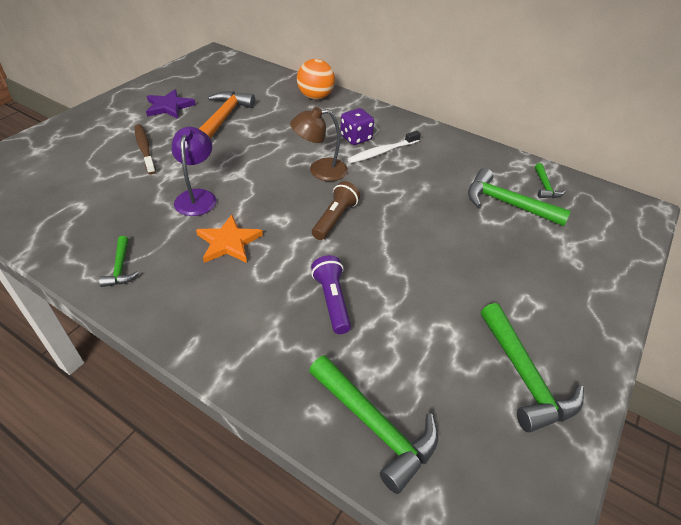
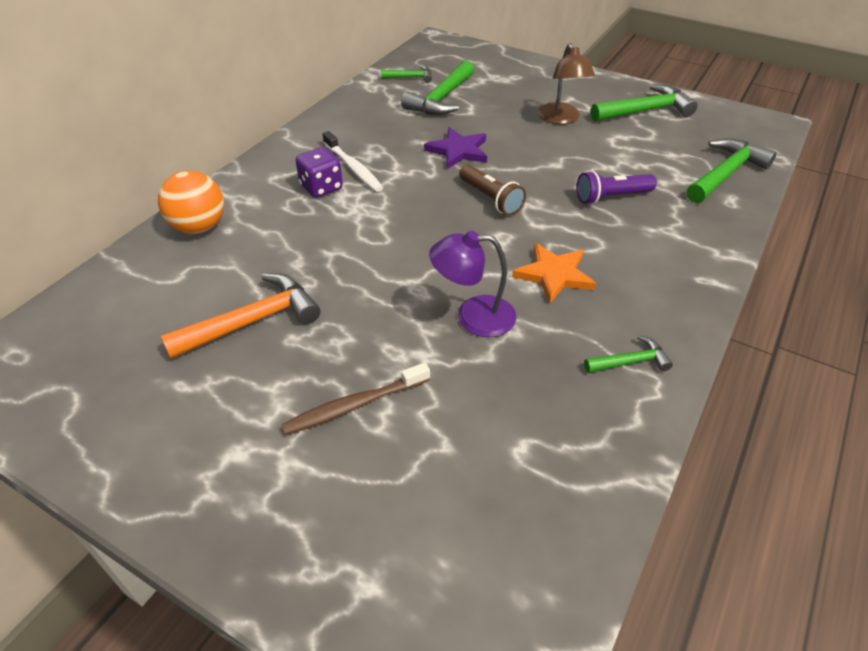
camera: 90 degrees left, 0 degrees up
purple star [146,89,196,119] -> purple star moved to [424,127,487,169]
orange hammer [199,91,255,139] -> orange hammer turned 135 degrees clockwise [161,273,320,359]
brown lamp [290,107,348,181] -> brown lamp moved to [538,43,595,124]
brown flashlight [312,181,360,240] -> brown flashlight turned 150 degrees counterclockwise [459,165,526,216]

